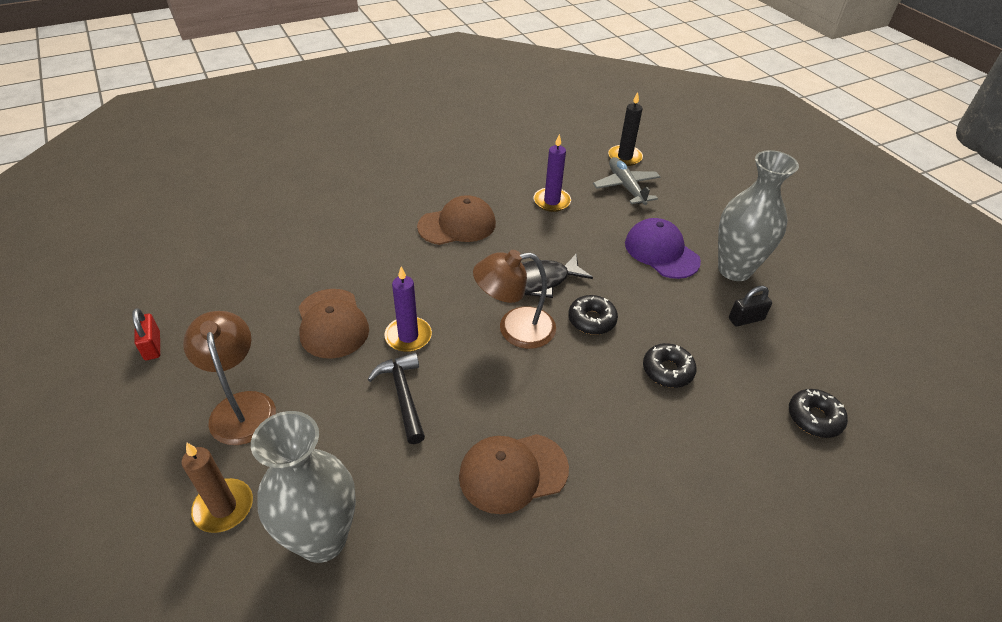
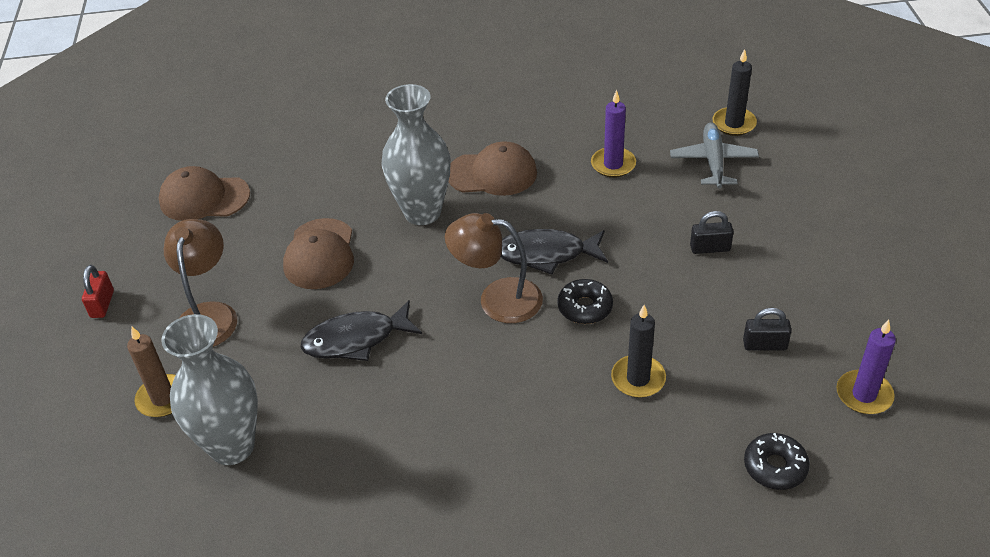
camera: 25 degrees right, 0 degrees up
red padlock [132,308,160,360] -> red padlock moved to [82,265,114,318]
black hammer [368,353,425,444] -> black fish [300,300,422,361]
purple candle [384,266,432,352] -> purple candle moved to [836,320,896,414]
brown cap [459,434,569,514] -> brown cap moved to [159,166,250,221]
purple cap [625,218,701,279] -> black padlock [690,211,734,254]
black donut [643,343,697,388] -> black candle [611,305,666,398]
grey vase [718,150,799,281] -> grey vase moved to [381,84,451,225]

